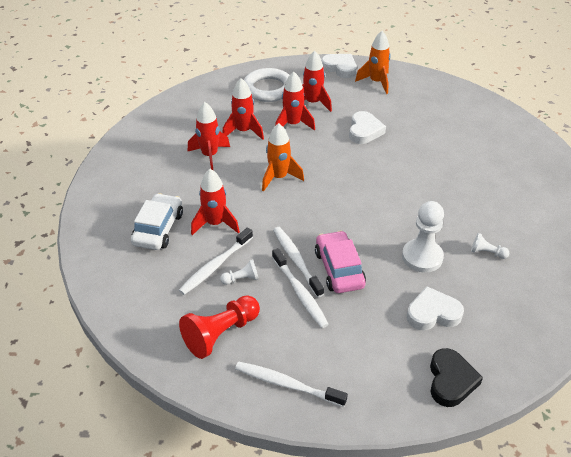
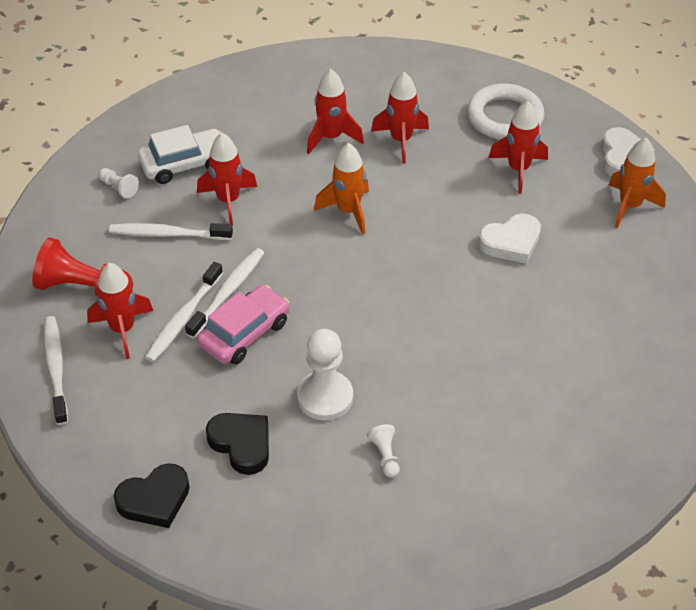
camera: 55 degrees right, 5 degrees up
white pawn [220,259,259,285] -> white pawn moved to [98,168,139,198]
red rocket [275,71,315,131] -> red rocket moved to [87,263,153,359]
white heart [407,286,464,330] -> black heart [206,413,269,475]

